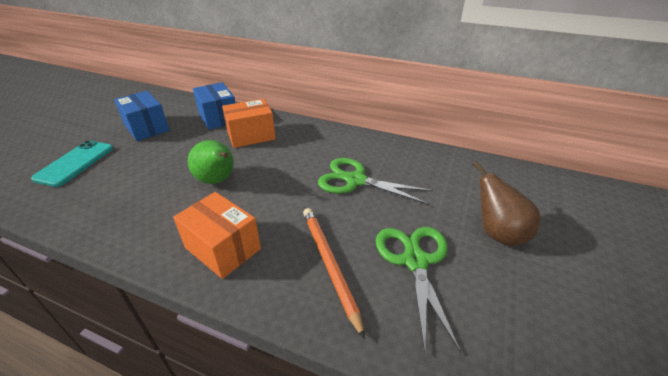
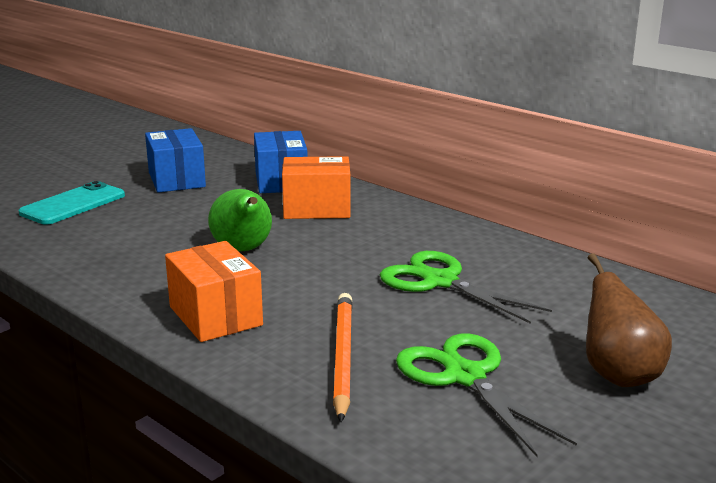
camera: 20 degrees right, 15 degrees down
green scissors [375,227,461,353] -> green scissors turned 45 degrees counterclockwise [396,333,577,457]

